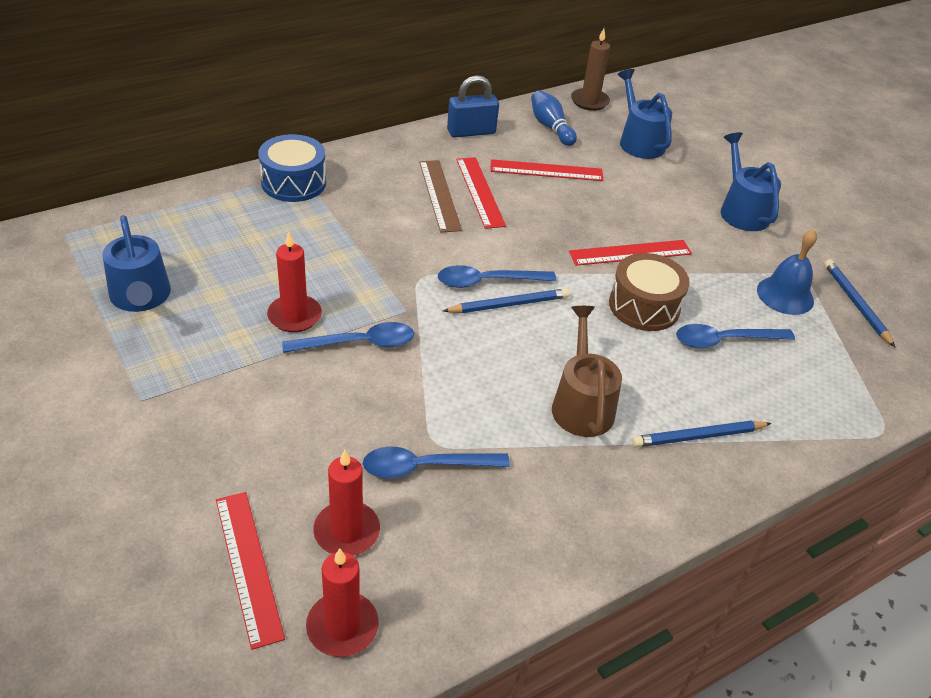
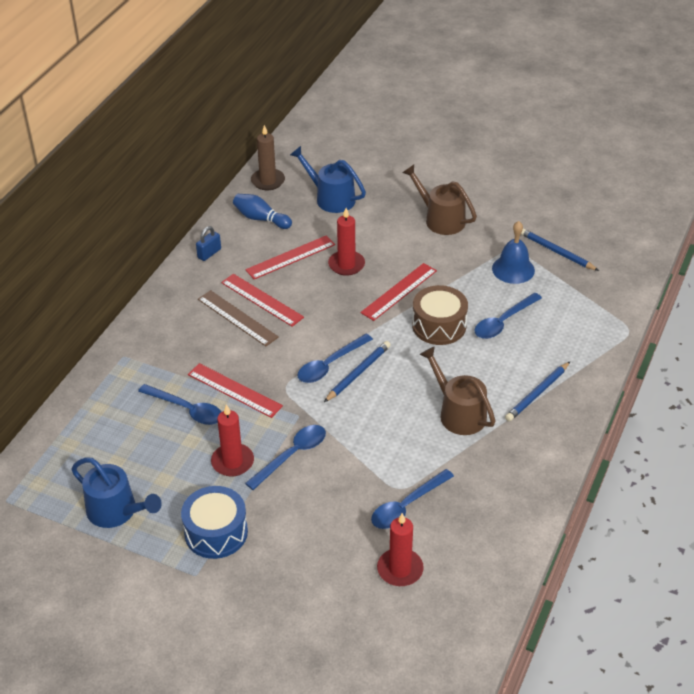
camera: 30 degrees left, 0 degrees up
red ruler [216,492,285,650] -> red ruler moved to [188,363,283,418]
blue drum [258,134,326,202] -> blue drum moved to [181,486,248,559]
red candle [306,548,379,657] -> red candle moved to [328,208,365,276]
blue padlock [447,75,499,138] -> blue padlock [196,226,221,261], size x0.63
blue watering can [721,132,781,231] -> brown watering can [402,165,477,235]
none -> blue spoon [138,384,221,425]

